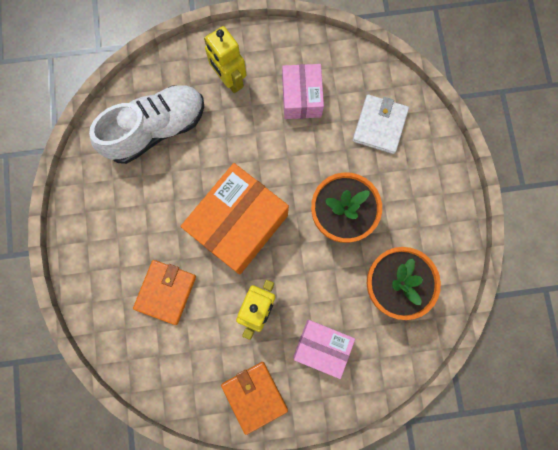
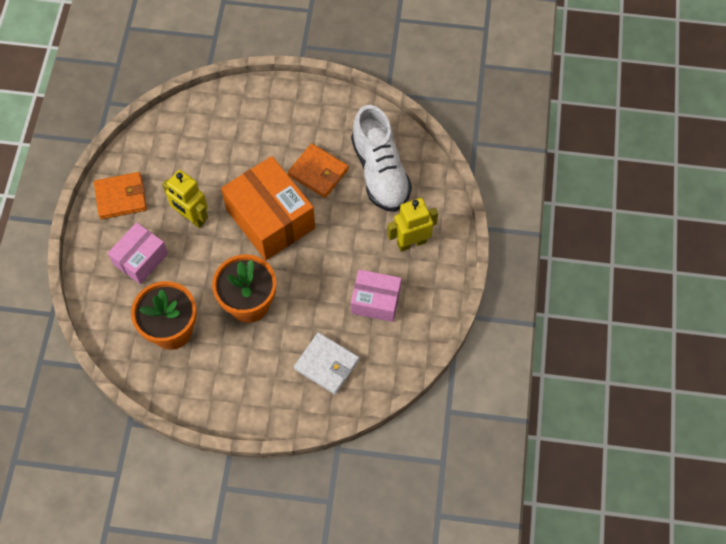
camera: 105 degrees right, 15 degrees down
orange wallet [133,260,196,325] -> orange wallet moved to [288,144,349,198]

